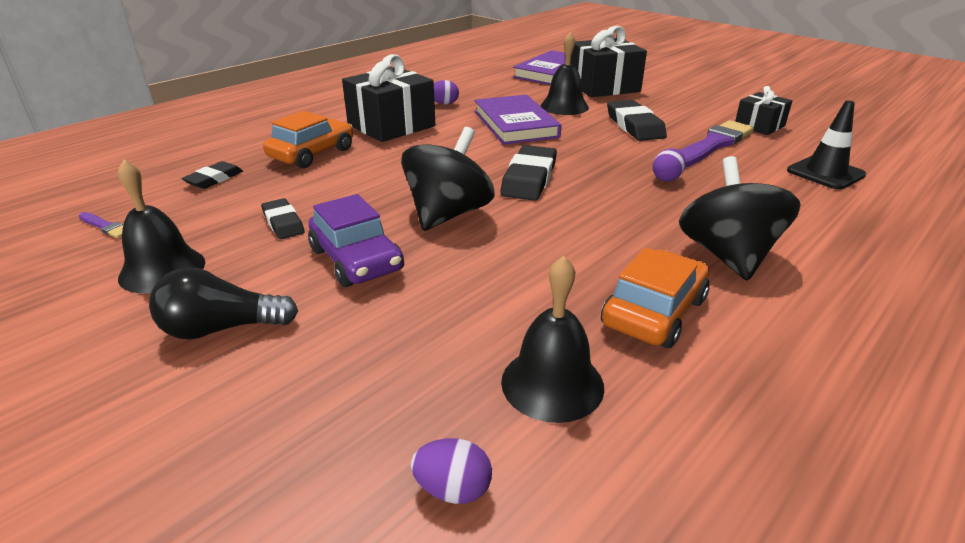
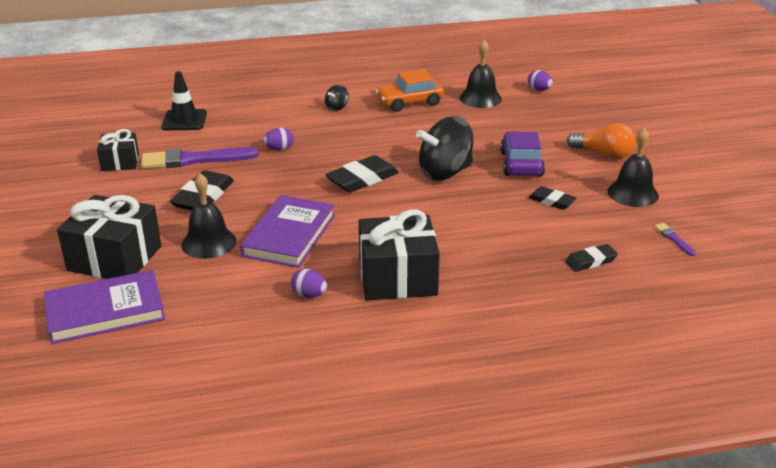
camera: 145 degrees left, 0 degrees up
black light bulb [149,267,298,340] -> orange light bulb [567,123,636,159]
black eraser [261,198,305,239] -> black eraser turned 60 degrees counterclockwise [528,186,577,210]
orange car [263,111,353,168] -> none
black spinning top [679,156,801,281] -> black spinning top [325,85,349,111], size x0.45

